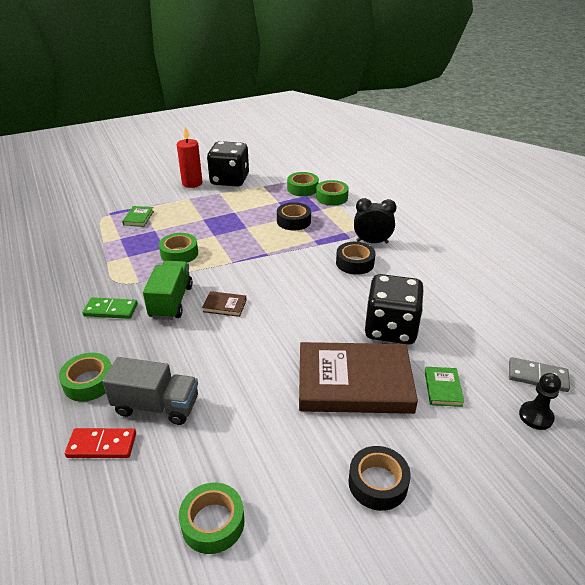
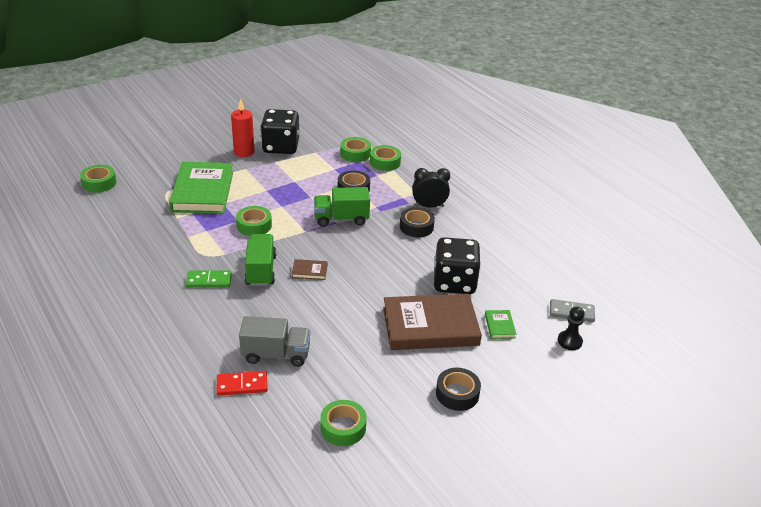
camera: 10 degrees left, 0 degrees up
green tape [59,353,112,402] -> green tape moved to [80,165,116,193]
green book [122,206,154,227] -> green book [169,162,233,214], size x2.48
none -> green truck [314,187,370,227]

